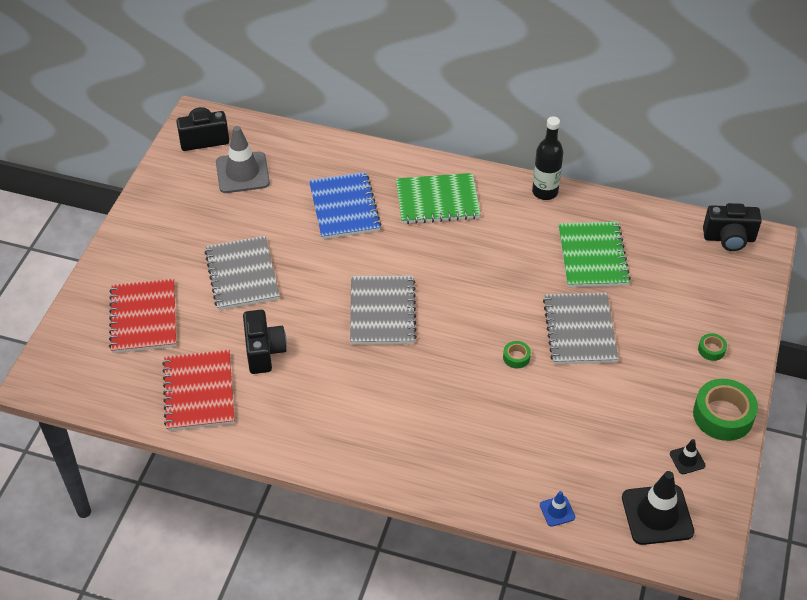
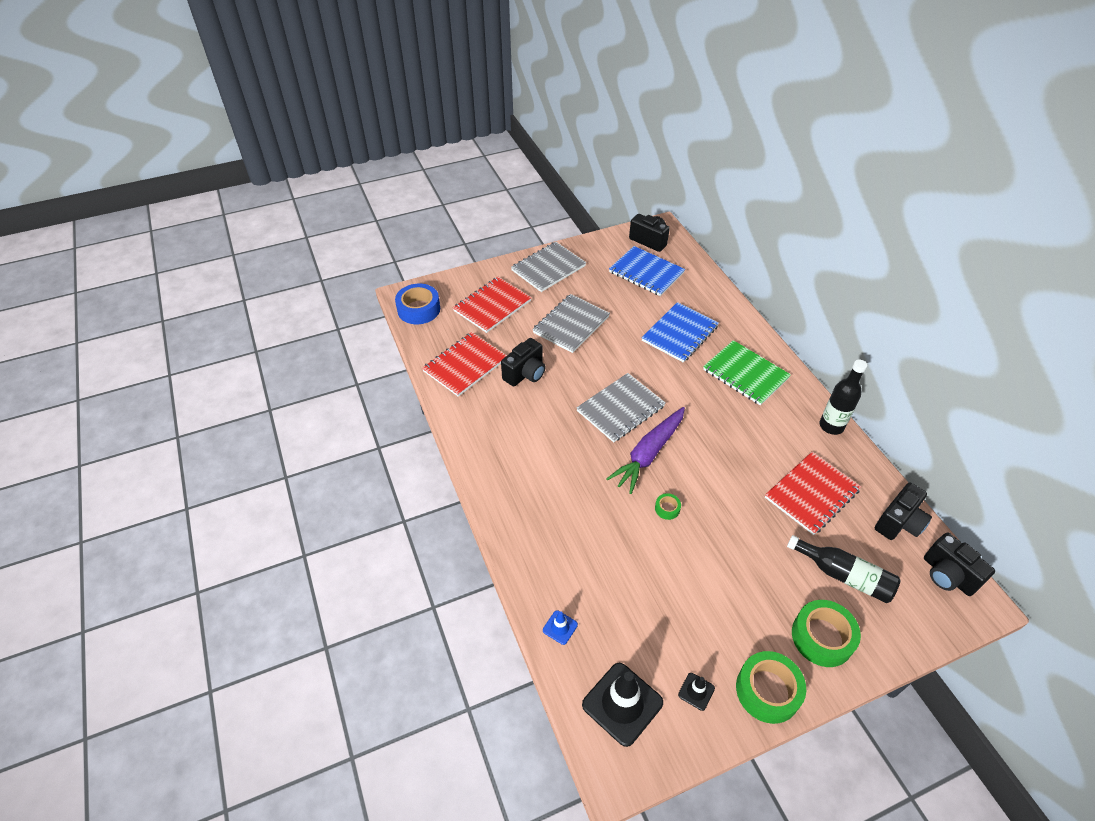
camera: 50 degrees right, 0 degrees up
grey traffic cone [216,126,270,193] -> blue notebook [609,246,685,296]
grey notebook [543,293,619,364] -> grey notebook moved to [511,242,586,292]
green notebook [558,222,631,287] -> red notebook [765,452,861,535]
green tape [698,333,727,361] -> green tape [792,600,861,667], size x2.13
none -> blue tape [395,284,440,324]
none -> purple carrot [606,407,685,494]
none -> black bottle [787,535,900,603]
none -> black camera [875,482,932,540]

